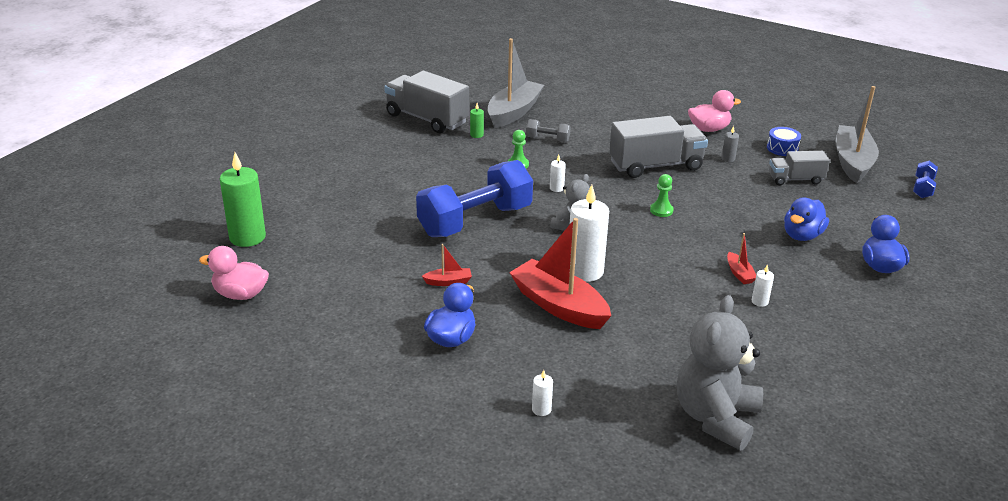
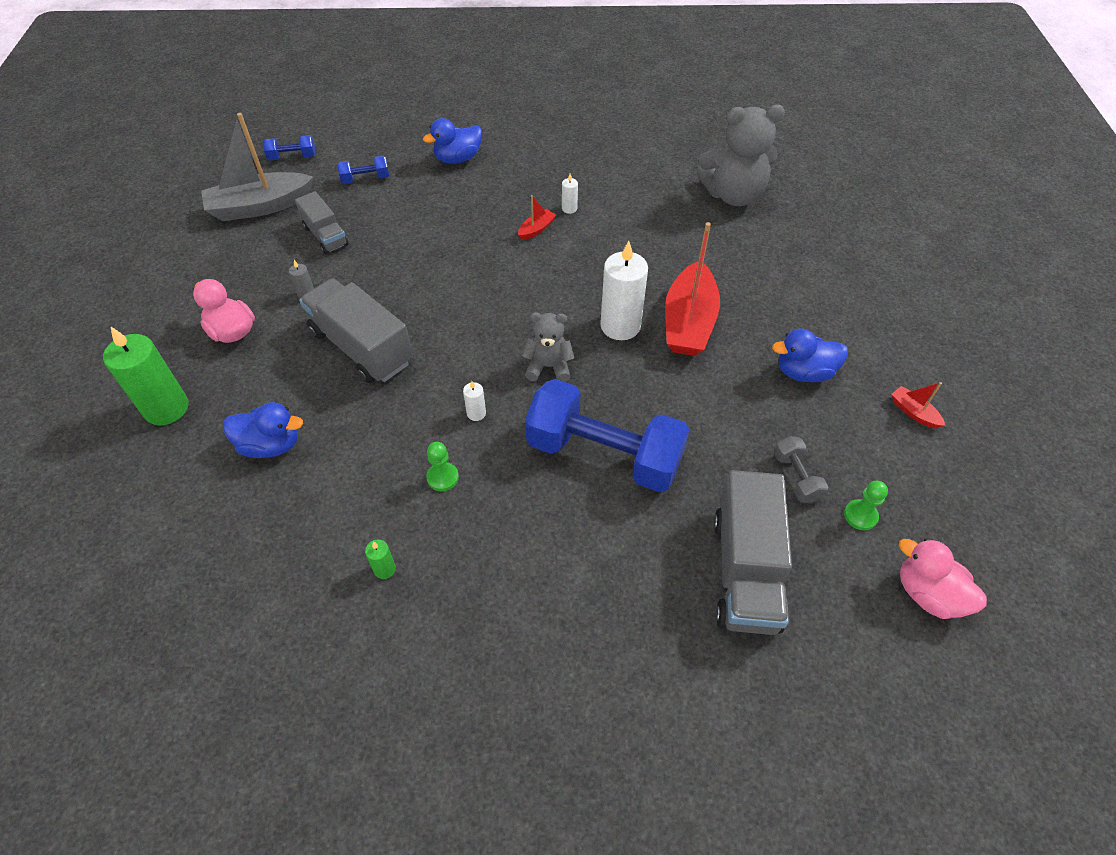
camera: 120 degrees left, 20 degrees up
pink duck [199,246,269,300] -> pink duck turned 150 degrees clockwise [899,538,987,619]
green candle [220,152,266,247] -> green candle moved to [103,327,189,425]
grey truck [384,71,469,133] -> grey truck moved to [714,470,792,635]
red boat [422,244,472,286] -> red boat moved to [891,382,945,429]
grey boat [487,38,544,128] -> none
grey dumbbell [526,119,571,142] -> grey dumbbell moved to [774,436,828,503]
white candle [532,370,553,416] -> none
green pawn [650,174,674,217] -> green pawn moved to [844,481,888,530]
blue drum [767,127,801,156] -> none
blue duck [784,197,829,241] -> blue duck moved to [223,402,303,458]
none -> blue dumbbell [337,156,389,184]

